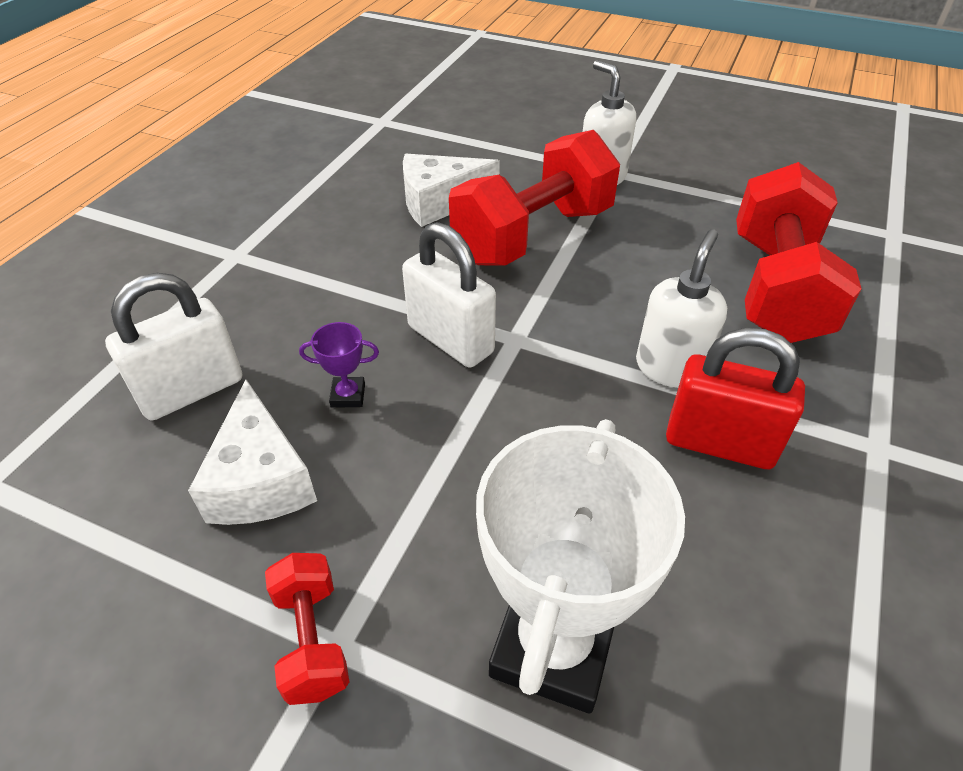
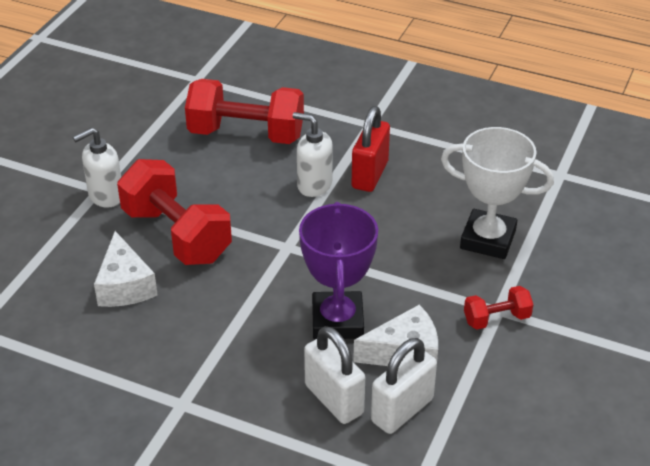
camera: 90 degrees left, 5 degrees down
purple trophy [299,322,379,408] -> purple trophy [299,202,378,339], size x2.48
white padlock [402,222,496,368] -> white padlock moved to [371,338,437,434]

